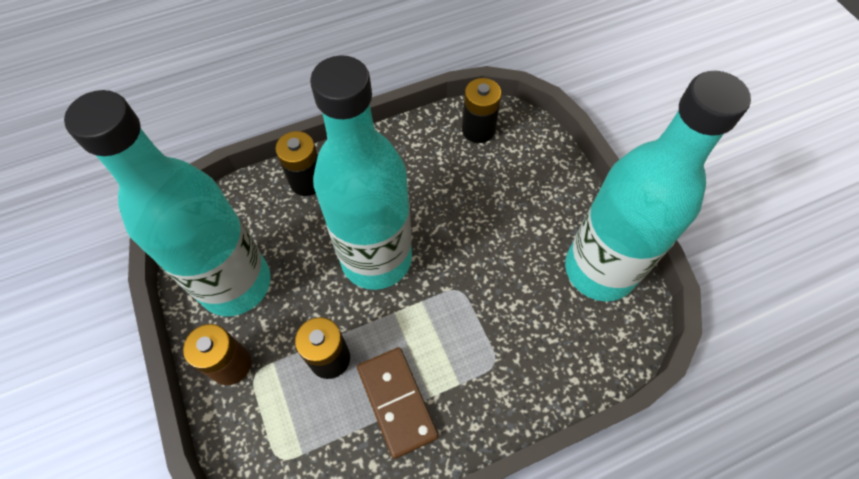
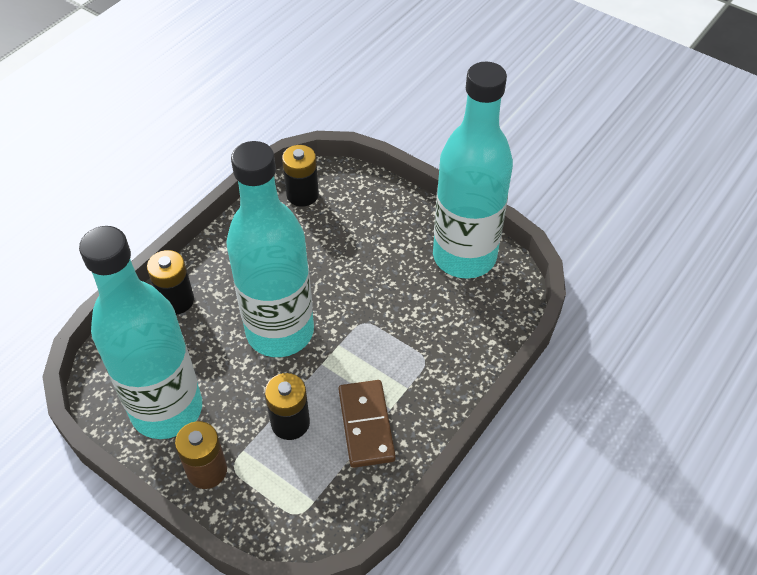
camera: 30 degrees left, 10 degrees down
brown domino [357,347,438,459] -> brown domino turned 45 degrees clockwise [339,380,396,468]

